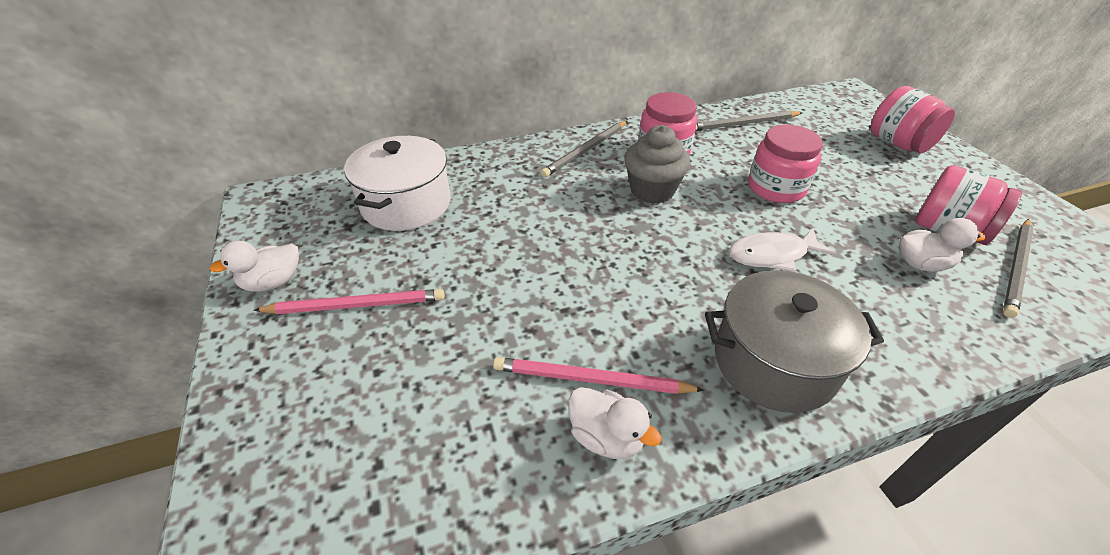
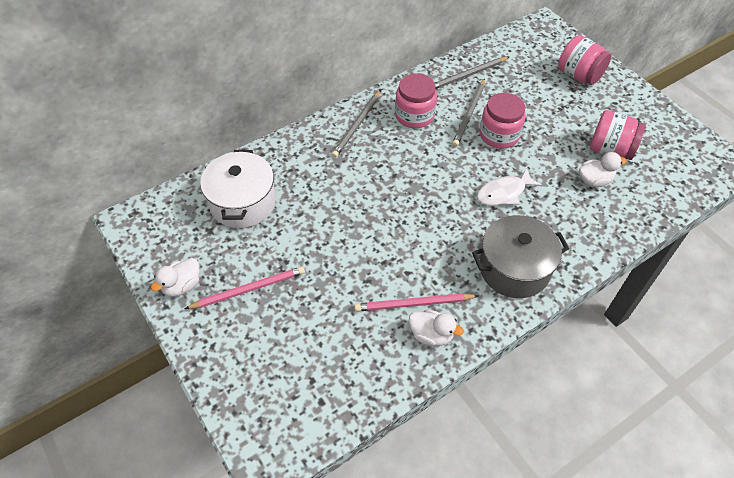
camera: 15 degrees left, 10 degrees up
grey cupcake [624,125,691,204] -> none
grey pencil [1003,219,1033,318] -> grey pencil moved to [452,78,485,147]

